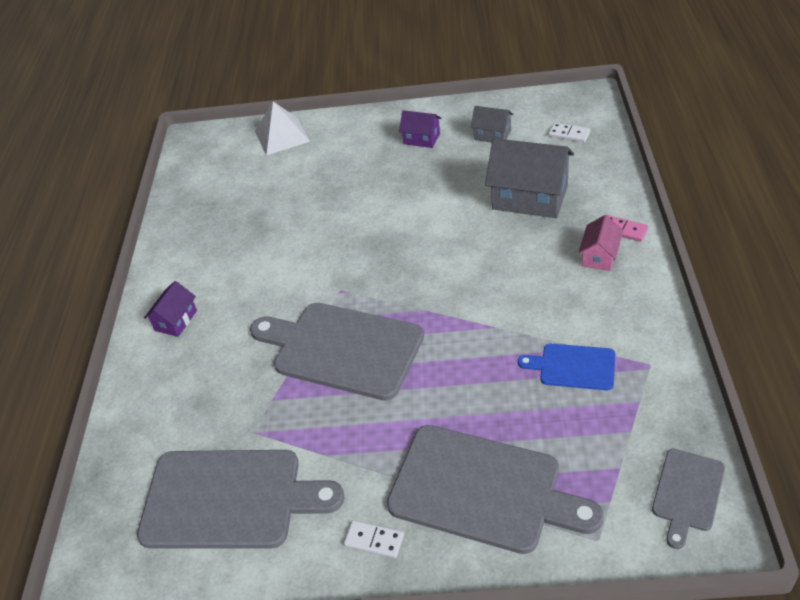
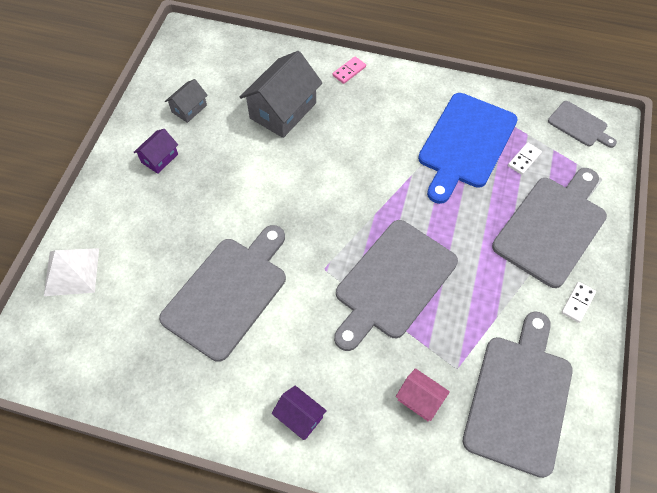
camera: 80 degrees left, 15 degrees up
blue cutting board [518,344,615,390] -> blue cutting board [418,93,518,204], size x1.95
white domino [549,123,590,142] -> white domino moved to [508,143,542,175]
pink house [579,215,623,271] -> pink house moved to [396,368,450,421]
none -> grey cutting board [159,225,286,362]

